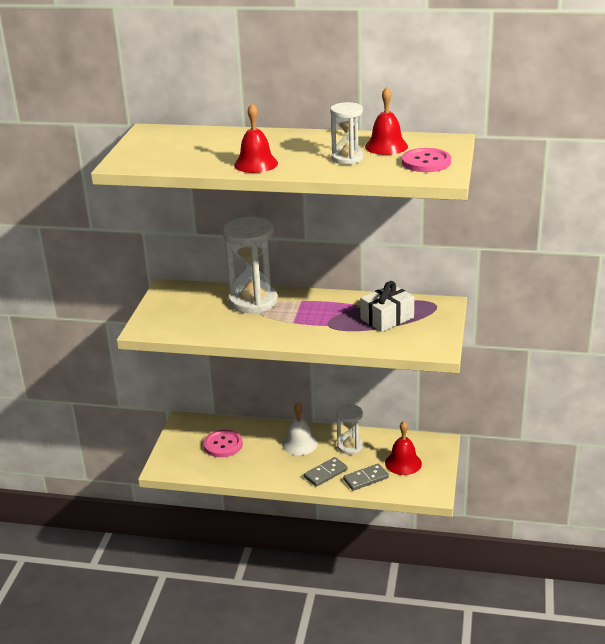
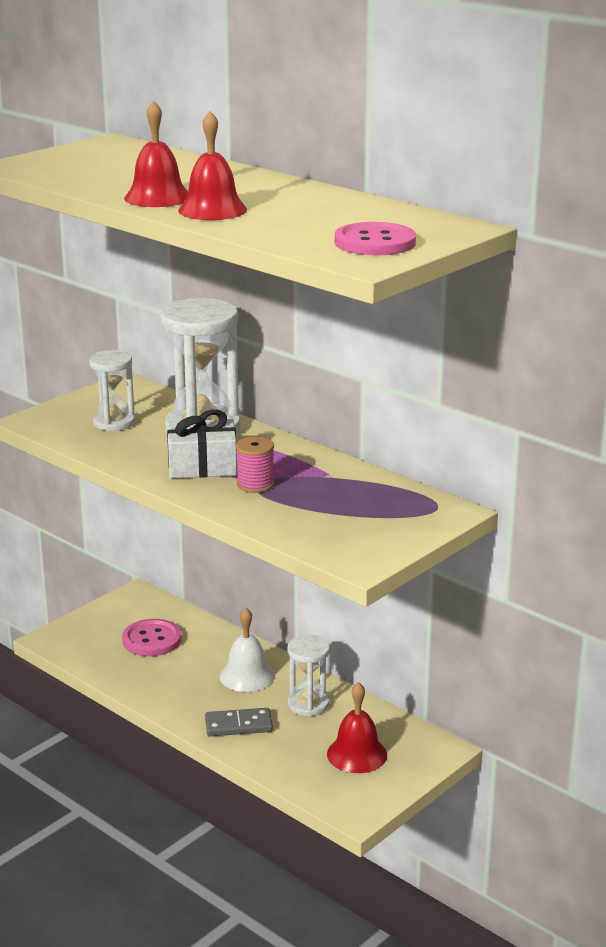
camera: 30 degrees right, 5 degrees down
white hourglass [330,102,363,165] -> white hourglass moved to [89,350,135,431]
grey domino [343,464,389,491] -> none
white gift [360,281,414,332] -> white gift moved to [167,409,237,478]
red bell [365,87,408,155] -> red bell moved to [178,111,247,220]
none -> pink spool [236,437,274,493]

